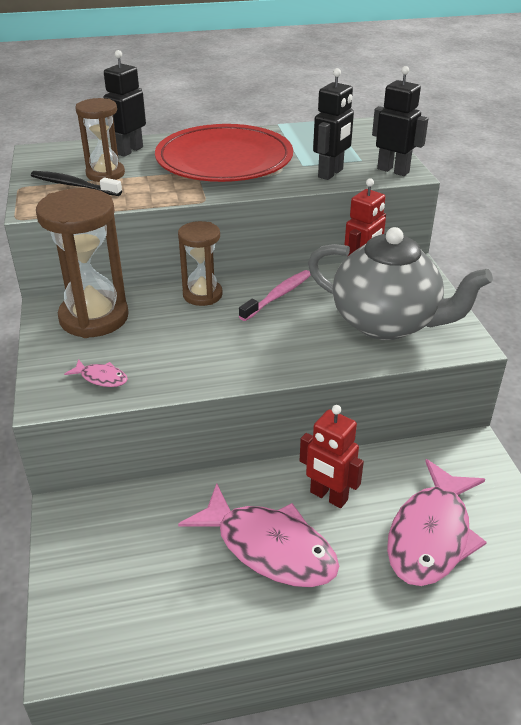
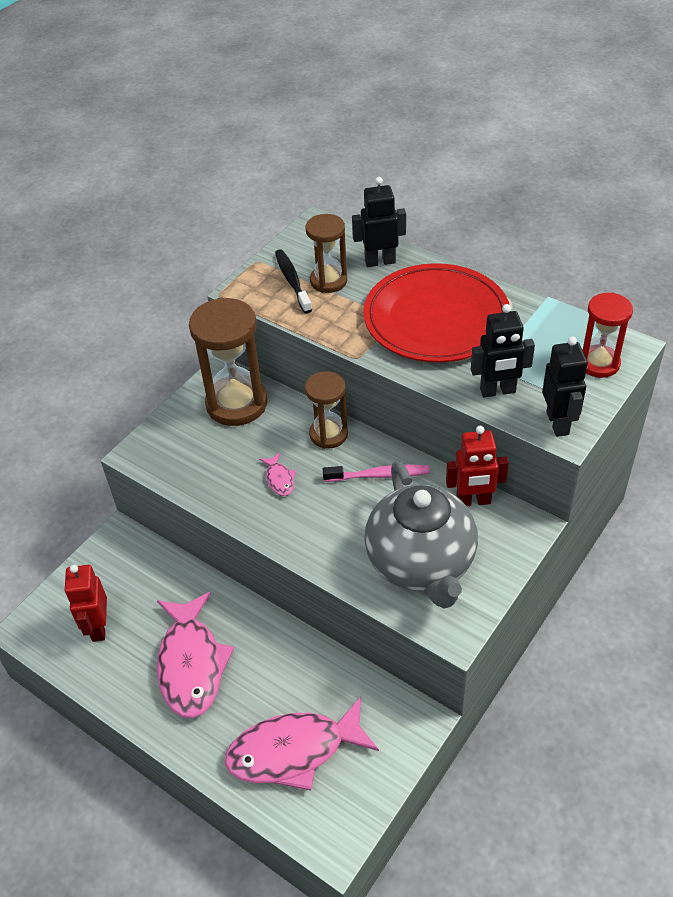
camera: 50 degrees right, 10 degrees up
pink fish [64,359,128,387] -> pink fish moved to [259,453,296,496]
red robot [300,405,364,508] -> red robot moved to [65,565,107,642]
none -> red hourglass [583,292,633,378]

